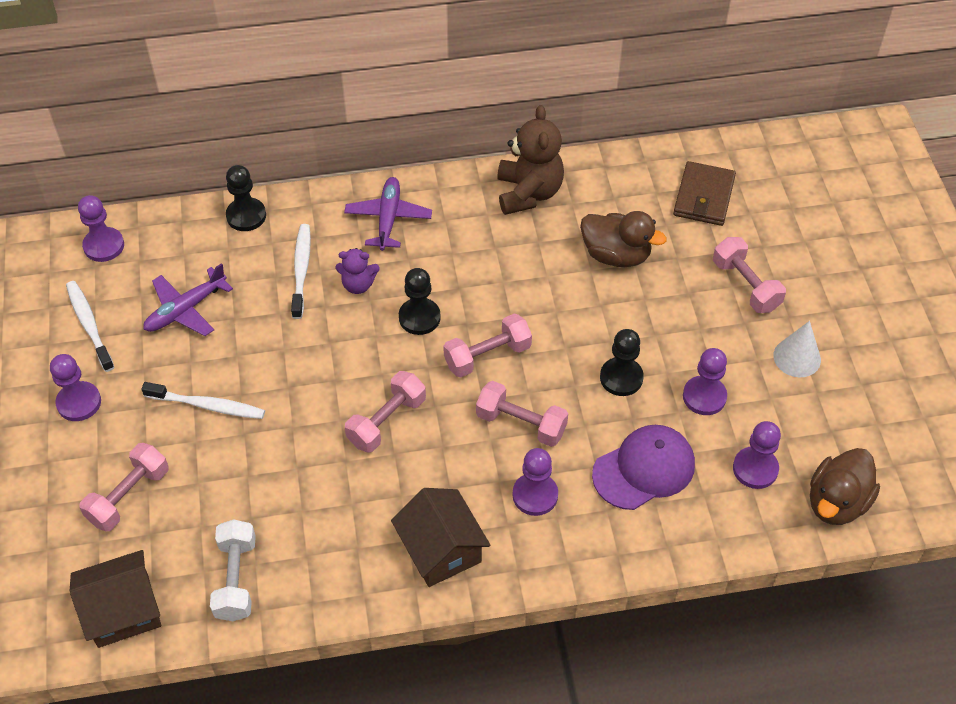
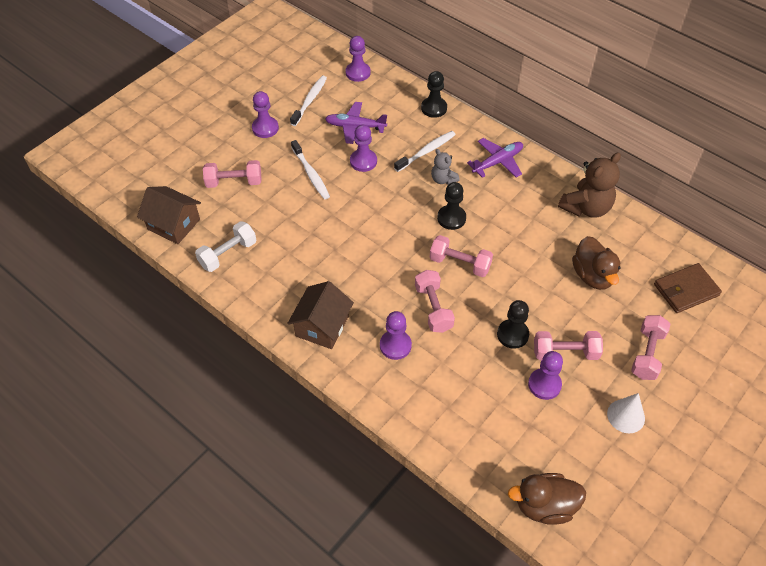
camera: 50 degrees right, 0 degrees up
purple teddy bear [336,248,379,294] -> grey teddy bear [431,149,460,185]
pink dumbbell [345,371,426,453] -> pink dumbbell moved to [534,331,603,360]
purple cap [592,425,695,510] -> none
purple pawn [733,421,781,489] -> purple pawn moved to [350,125,377,172]

